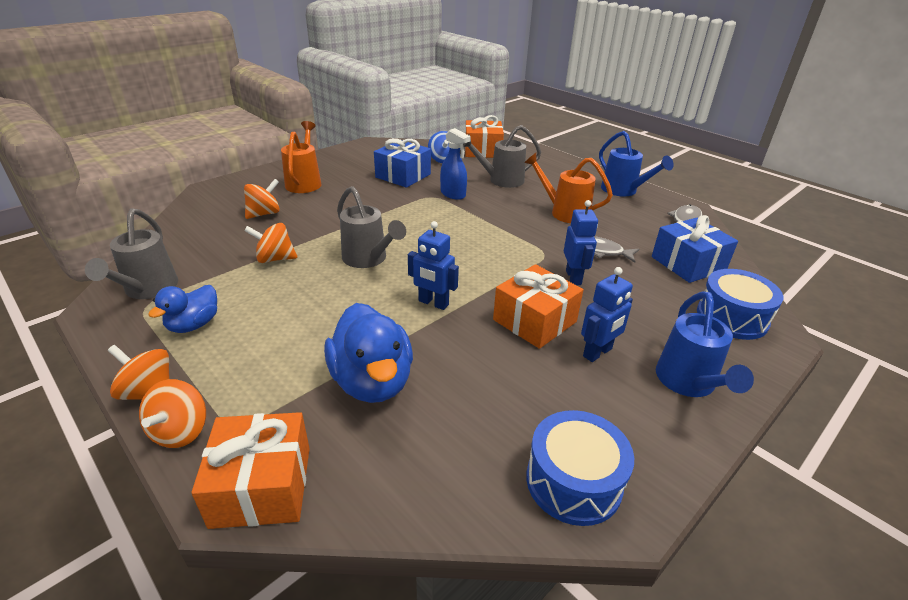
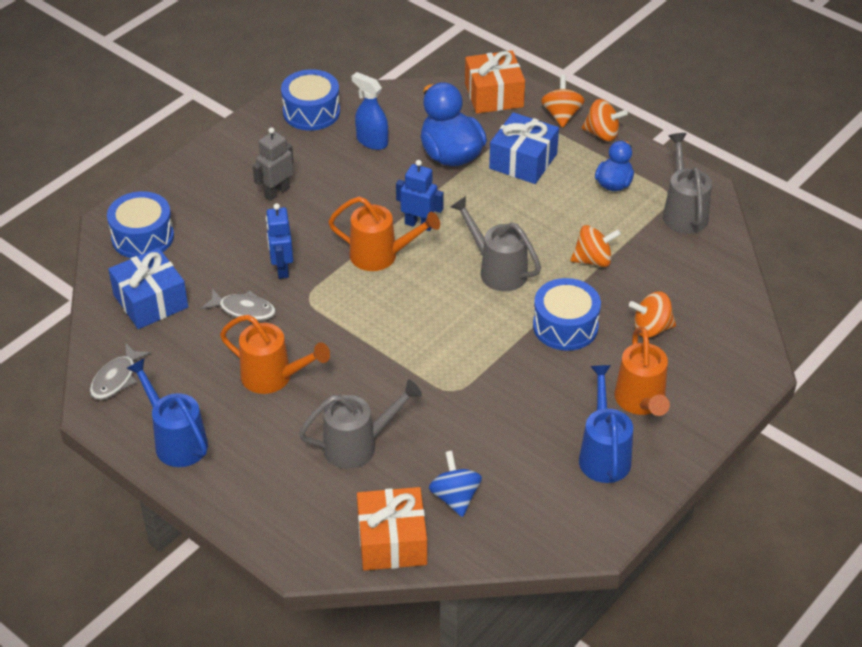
camera: 175 degrees right, 10 degrees up
orange spinning top [244,179,280,219] -> orange spinning top turned 45 degrees clockwise [629,291,676,338]
blue gift [374,138,431,188] -> blue gift moved to [489,112,559,184]
blue spray bottle [440,128,471,200] -> blue spray bottle moved to [352,72,388,150]
orange gift [493,264,584,349] -> none
blue robot [581,267,633,362] -> grey robot [253,127,294,201]
blue watering can [656,291,754,397] -> blue watering can moved to [579,365,633,483]
none -> orange watering can [328,196,440,271]
none -> blue drum [533,278,601,351]

